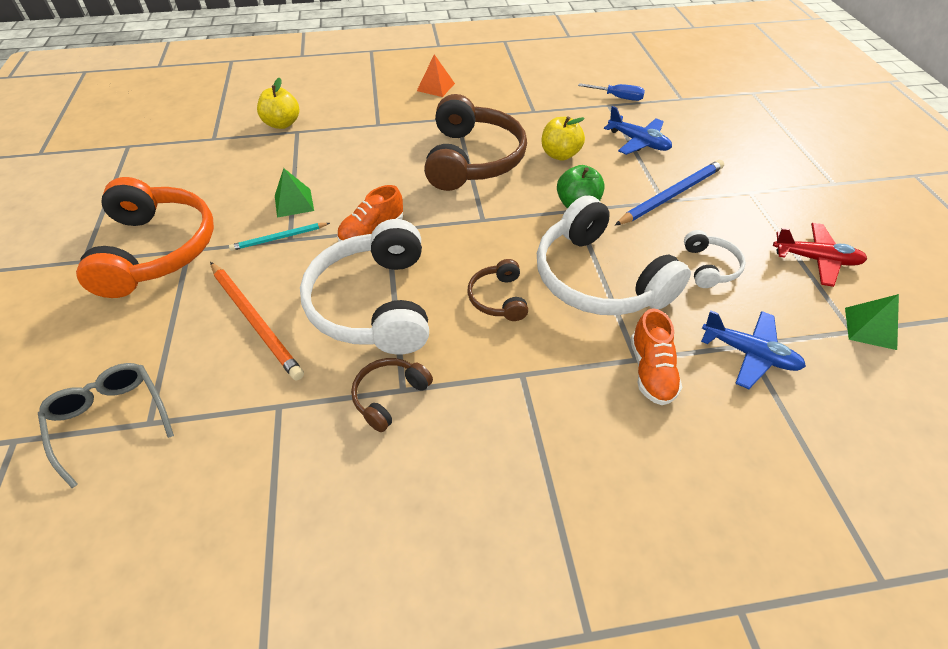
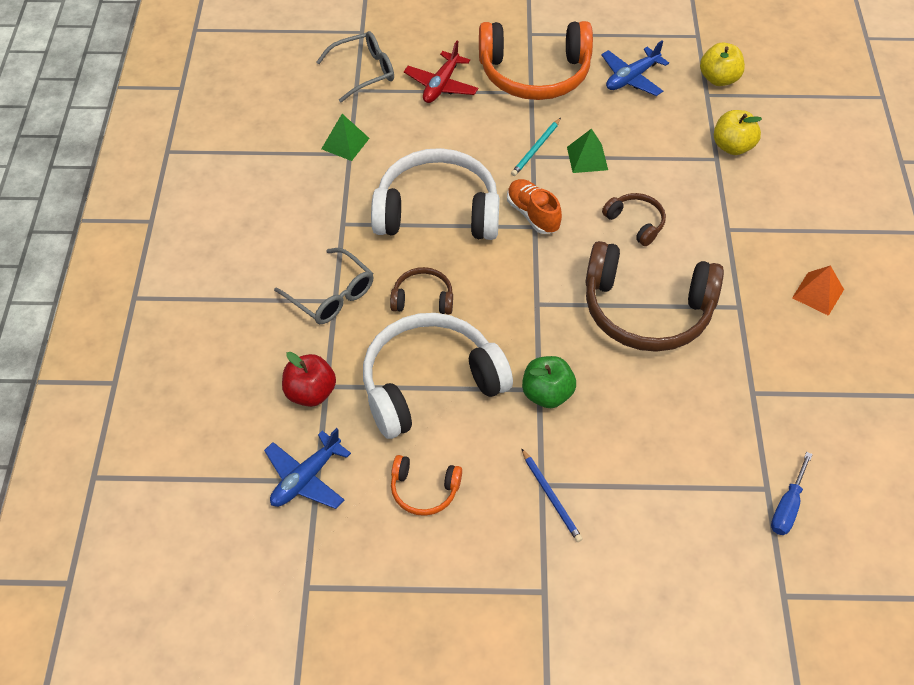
camera: 100 degrees right, 5 degrees up
orange pencil [210,262,304,380] -> none
turquoise pencil [229,223,330,251] -> turquoise pencil turned 135 degrees counterclockwise [511,118,561,176]
brown headphones [351,358,433,432] -> brown headphones moved to [602,193,666,246]
yellow apple [542,116,585,160] -> yellow apple moved to [700,42,745,86]
blue plane [604,106,672,155] -> blue plane moved to [601,41,669,96]
blue pencil [615,160,724,225] -> blue pencil [521,448,583,542], size x0.58
orange shoe [631,308,682,405] -> red apple [282,352,336,407]
white headphones [684,230,746,288] -> orange headphones [391,455,462,516]
red plane [773,223,867,287] -> red plane moved to [404,41,478,103]
green pyramid [845,294,899,350] -> green pyramid moved to [321,114,370,161]
none -> grey glasses [274,248,373,324]

